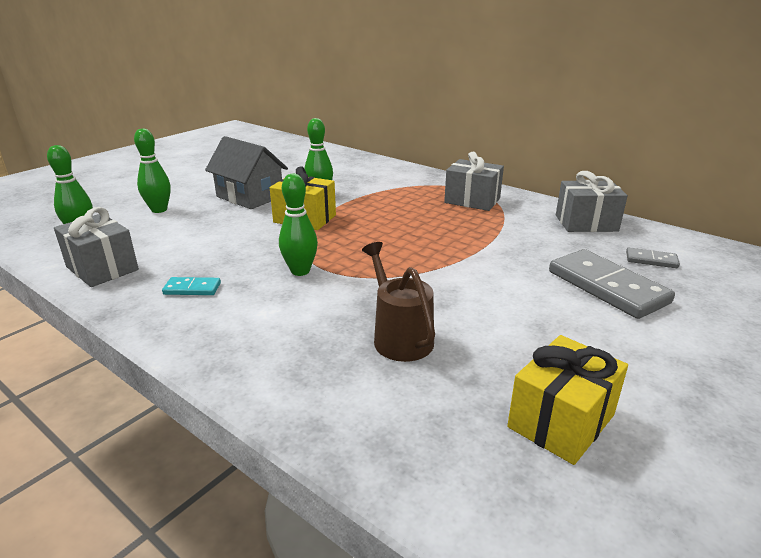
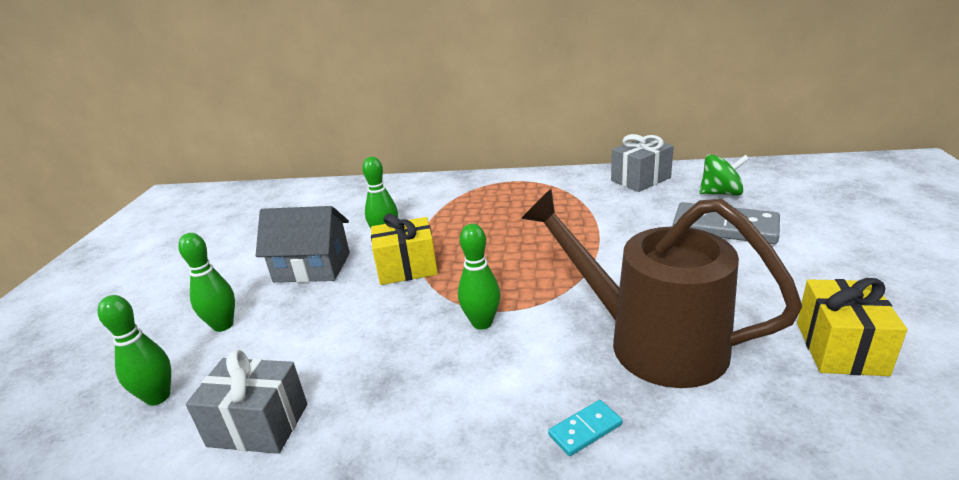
camera: 30 degrees left, 0 degrees up
turquoise domino [162,277,221,295] -> turquoise domino moved to [548,400,622,456]
brown watering can [362,242,435,362] -> brown watering can [521,189,802,388], size x1.87
grey gift [444,152,504,211] -> none
grey domino [626,248,680,268] -> green spinning top [700,154,749,196]

